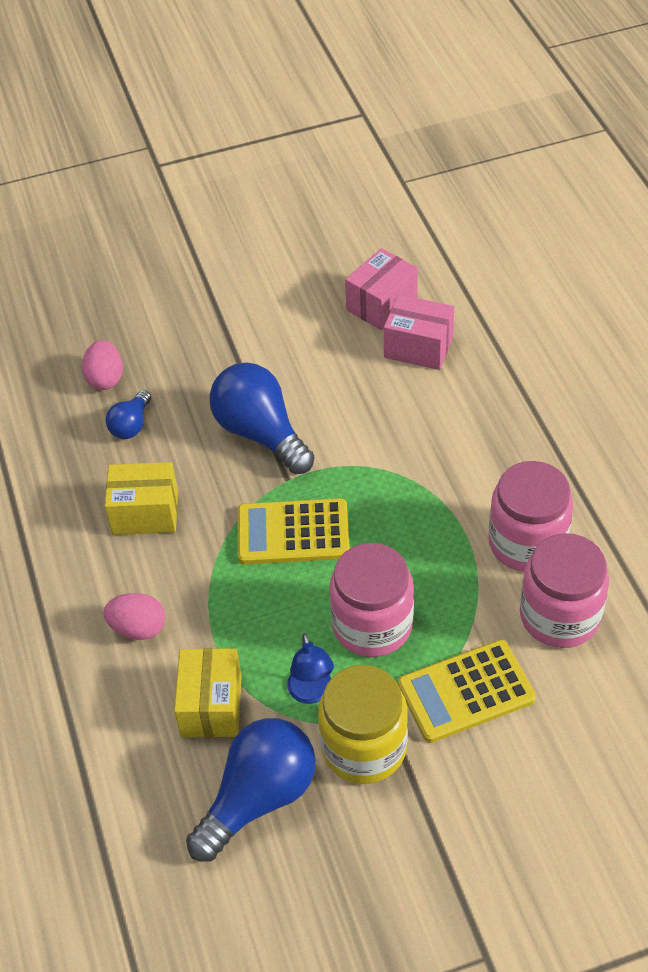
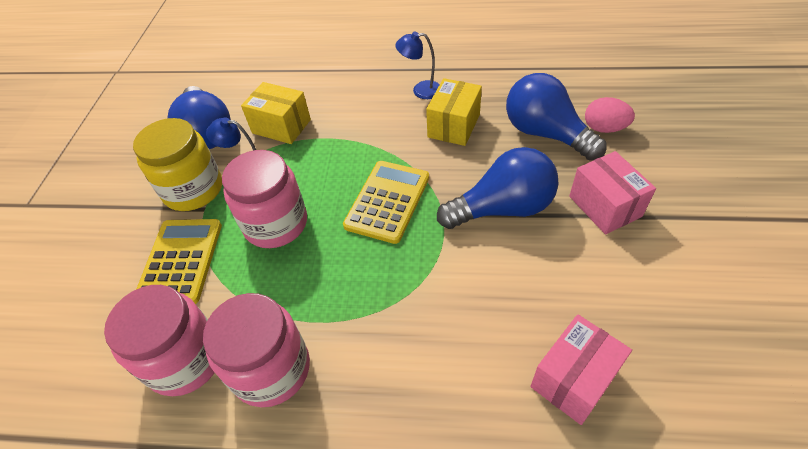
camera: 115 degrees right, 0 degrees up
pink egg [103,593,165,640] -> none
blue light bulb [106,390,151,439] -> blue light bulb [506,73,607,161], size x1.94
pink box [345,248,418,330] -> pink box moved to [569,151,656,234]
none -> blue lamp [395,32,440,99]

